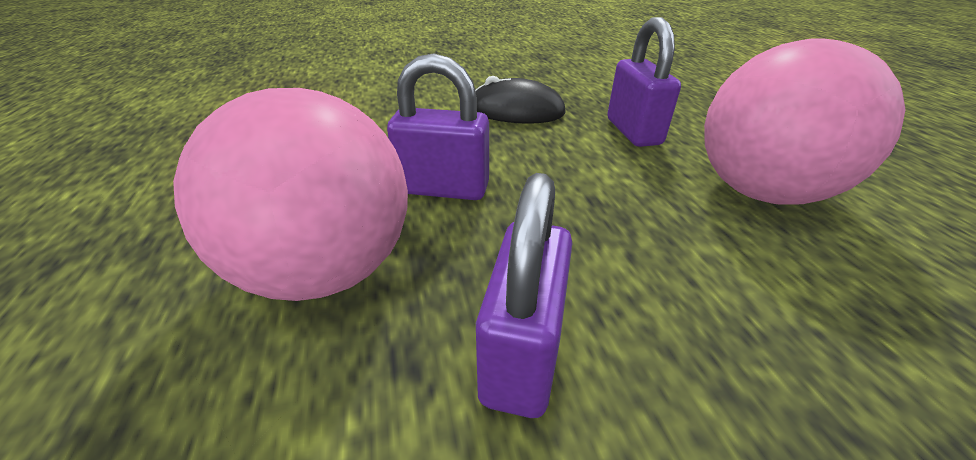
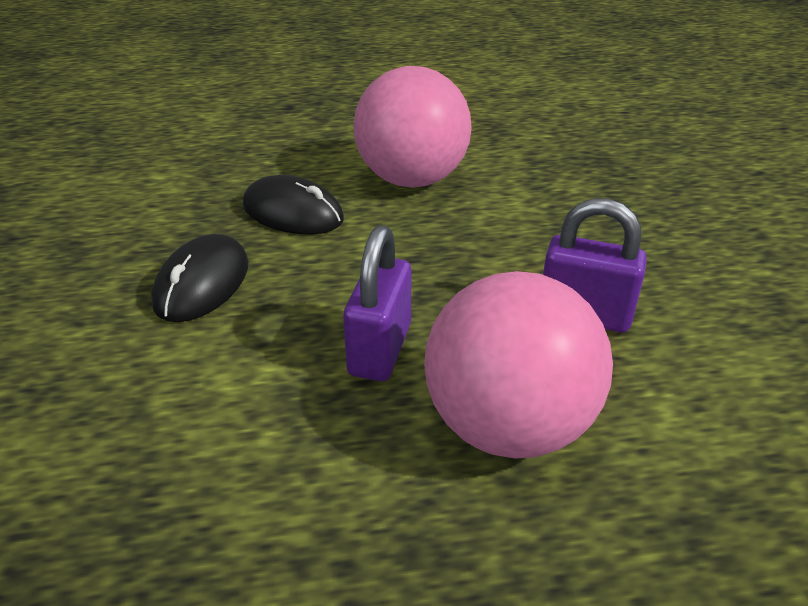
camera: 85 degrees left, 0 degrees up
purple padlock [607,17,681,147] -> black mouse [243,175,344,235]

